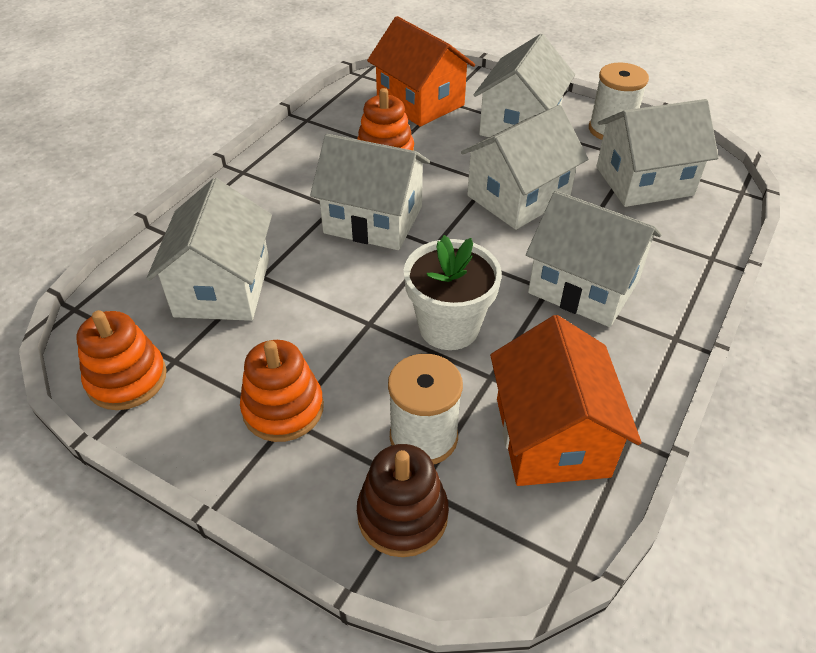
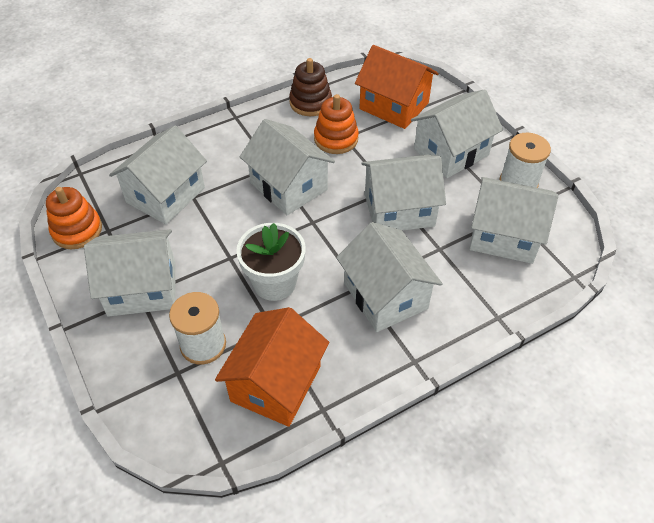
camera: 30 degrees right, 5 degrees up
orange stacking toy [240,340,324,442] -> white house [84,229,176,317]
brown stacking toy [357,444,449,557] -> brown stacking toy moved to [289,58,332,116]
orange house [367,16,475,126] -> orange house turned 45 degrees counterclockwise [355,45,439,129]

